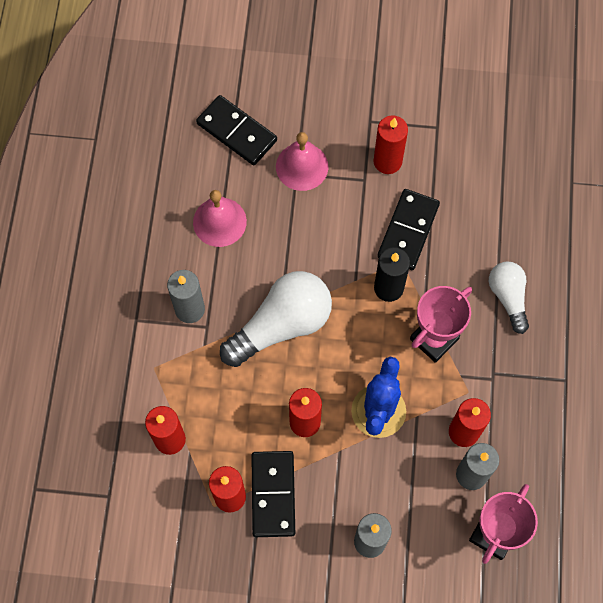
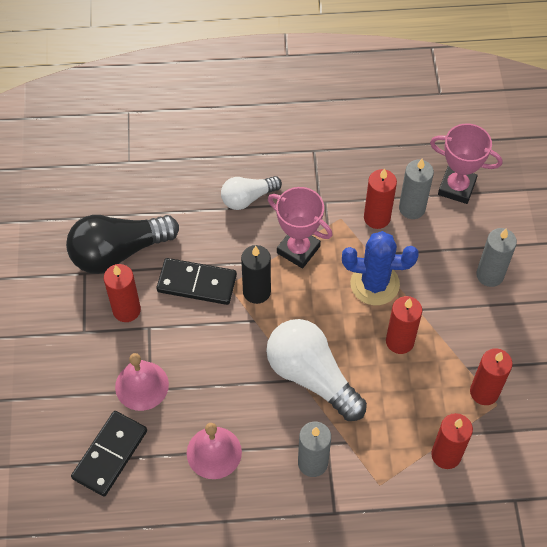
camera: 100 degrees left, 10 degrees down
black domino [251,451,295,537] -> none
none -> black light bulb [66,215,179,274]

